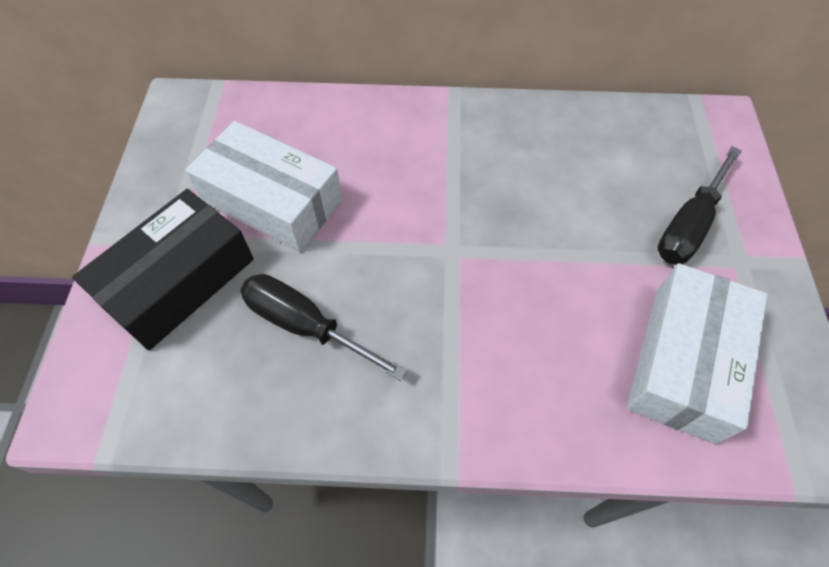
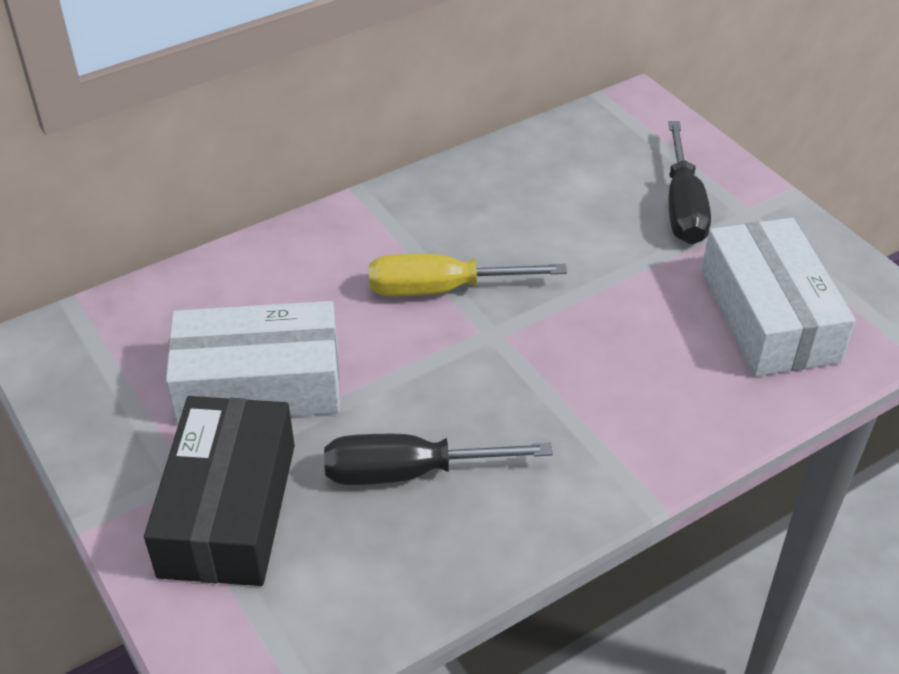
camera: 35 degrees left, 15 degrees down
none -> yellow screwdriver [369,254,567,296]

